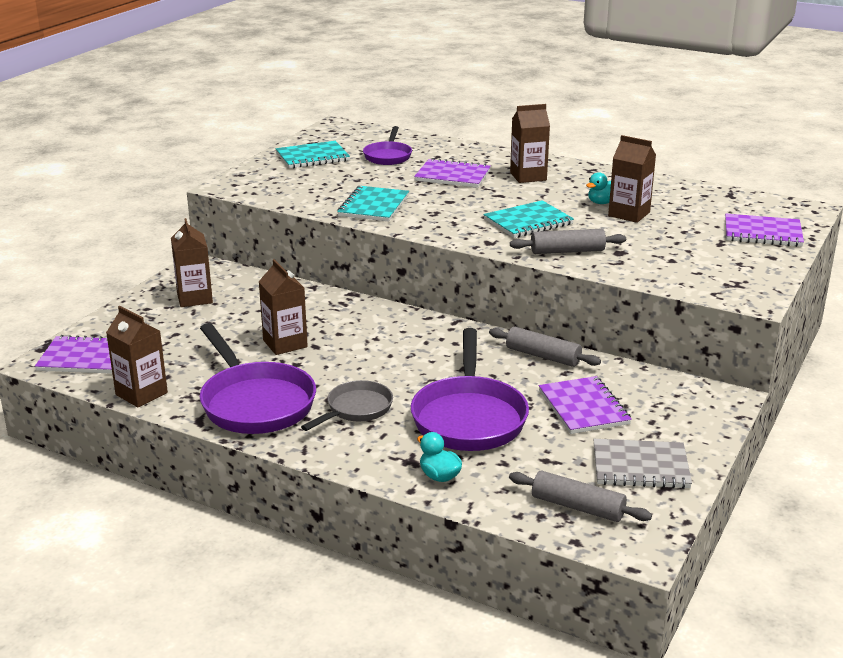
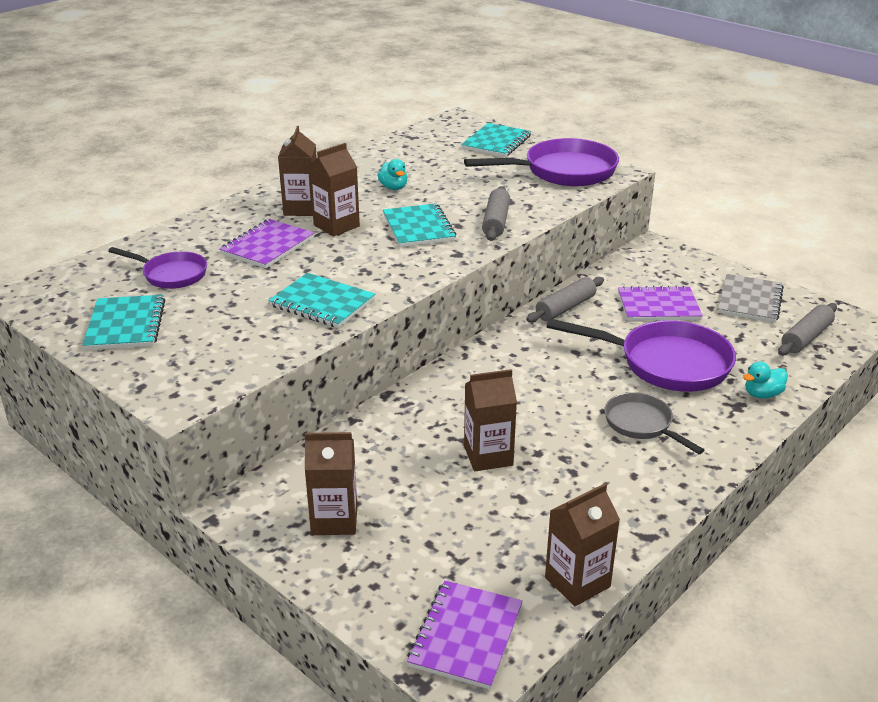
camera: 75 degrees left, 5 degrees up
purple pan [200,323,316,434] -> purple pan moved to [464,138,619,186]
brown carton [608,135,656,223] -> brown carton moved to [309,143,360,236]
purple notebook [725,214,804,247] -> turquoise notebook [461,123,531,157]

